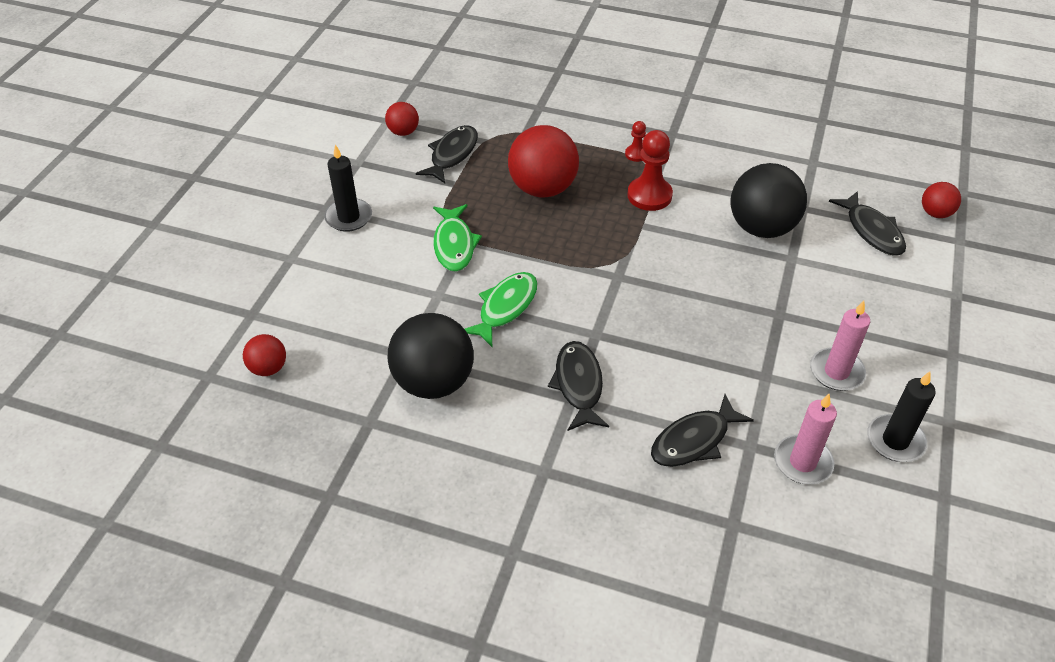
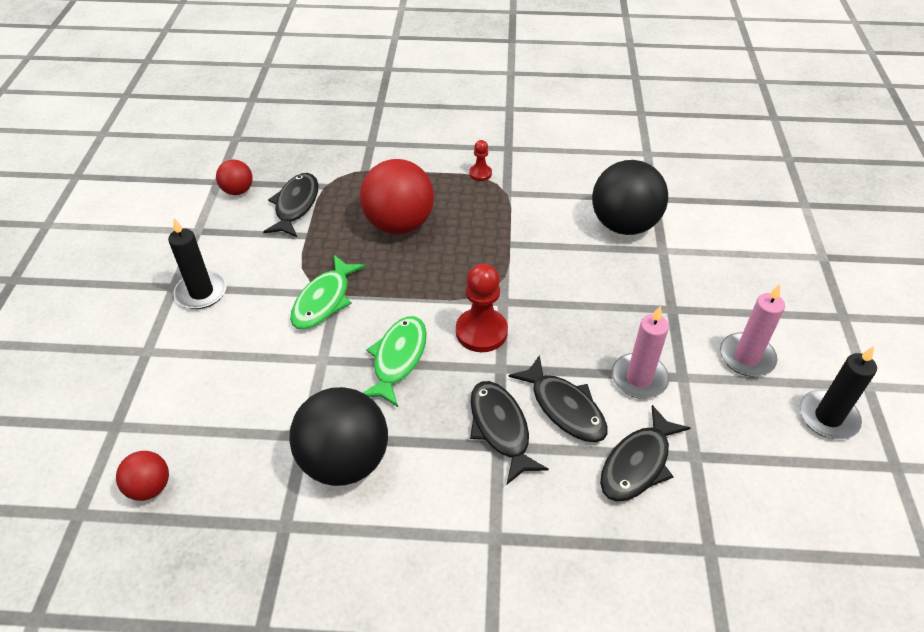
camera: 15 degrees left, 0 degrees up
green fish [433,204,482,272] -> green fish turned 45 degrees clockwise [290,255,366,330]
red pawn [627,130,673,211] -> red pawn moved to [456,264,508,352]
pink candle [774,394,837,484] -> pink candle moved to [612,306,669,399]
black fish [829,191,906,256] -> black fish moved to [508,355,607,442]
red ball [922,182,961,218] -> none

